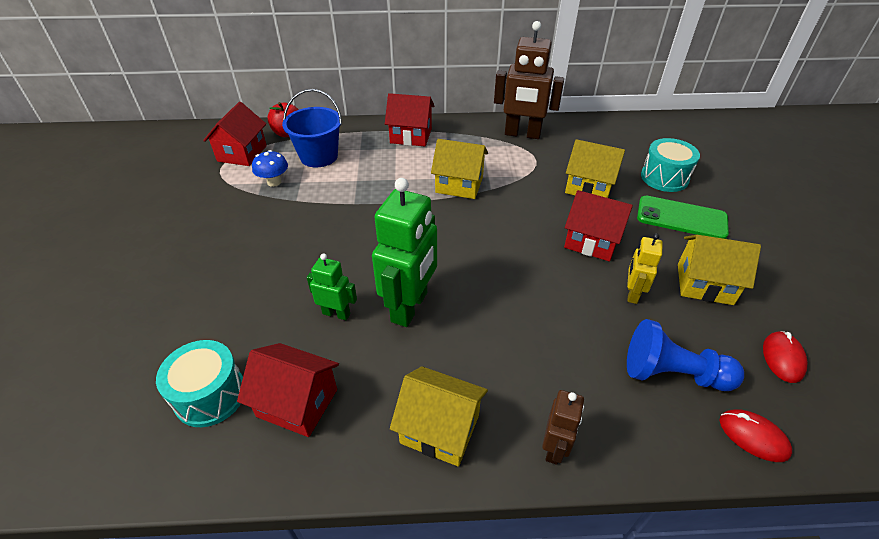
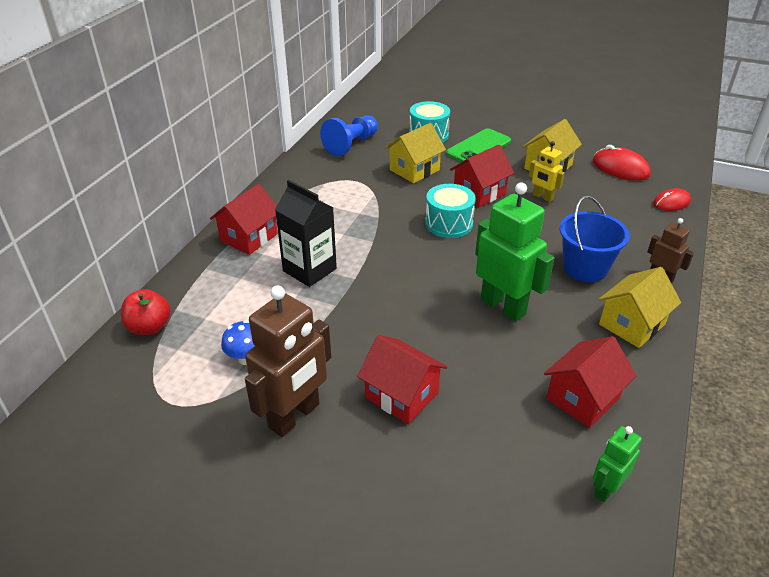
camera: 65 degrees left, 5 degrees down
turquoise drum [156,340,243,427] -> turquoise drum moved to [425,184,476,238]
red house [203,102,267,166] -> red house moved to [357,335,447,424]
blue bucket [282,89,342,167] -> blue bucket moved to [560,196,630,282]
green robot [307,254,357,320] -> green robot moved to [593,426,642,502]
yellow house [431,139,488,199] -> none
brown robot [494,21,564,139] -> brown robot moved to [245,285,331,437]
blue pawn [627,319,744,391] -> blue pawn moved to [320,115,378,156]
red mouse [763,331,807,383] -> red mouse [593,145,651,180], size x1.51
none -> black carton [275,180,337,287]

